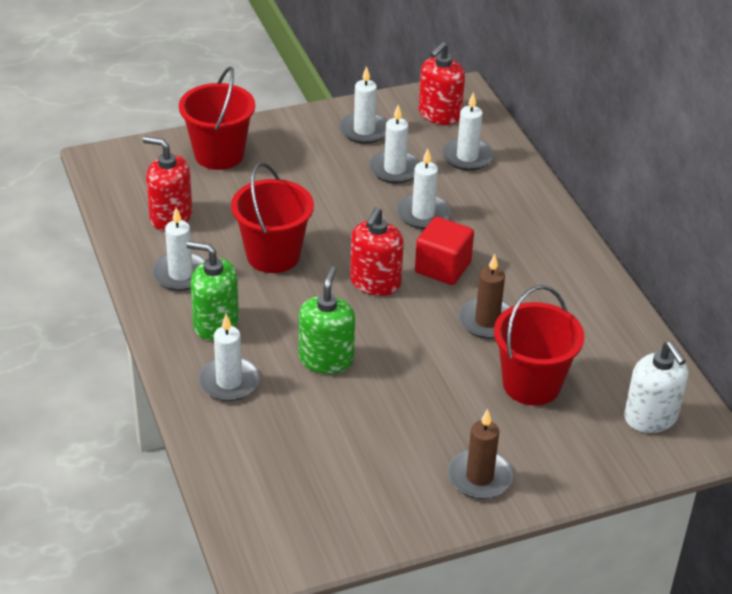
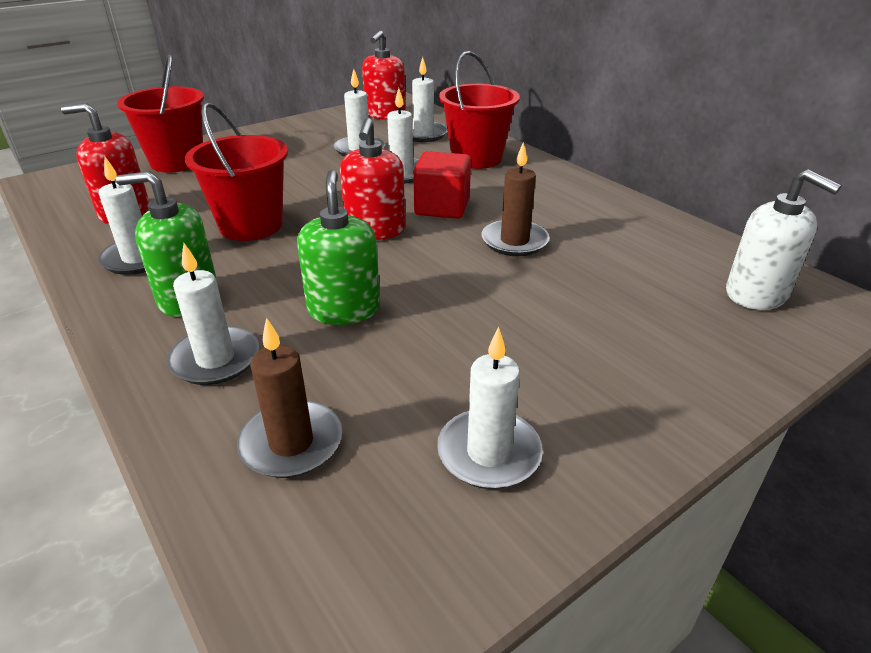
camera: 15 degrees left, 5 degrees down
white candle [339,66,387,144] -> white candle moved to [437,327,543,489]
brown candle [448,409,513,499] -> brown candle moved to [237,318,342,478]
red bucket [494,285,584,406] -> red bucket moved to [439,51,520,169]

